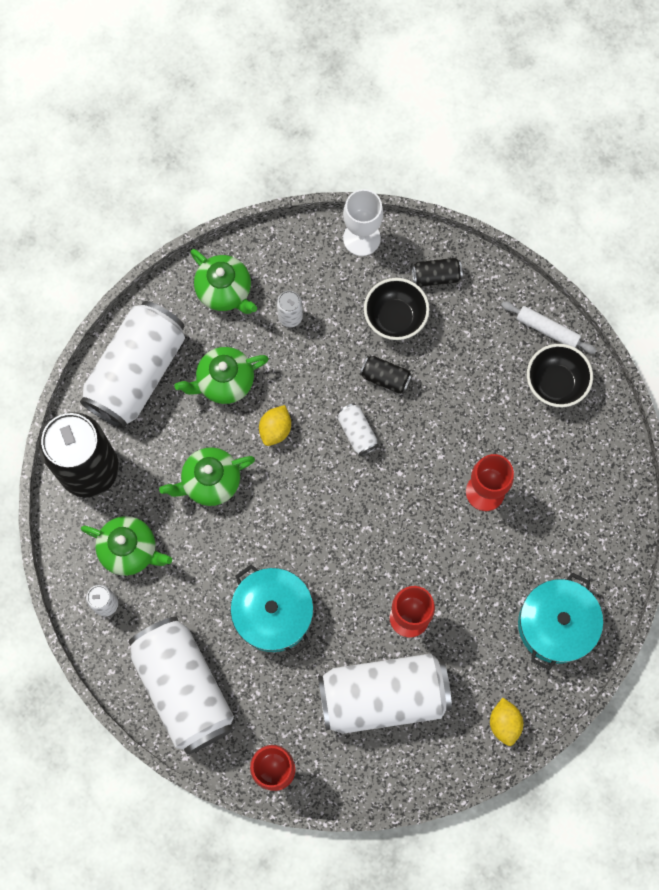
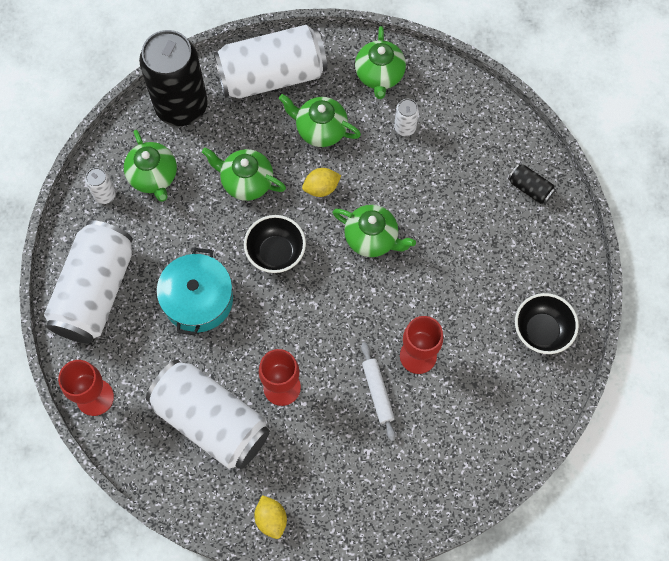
camera: 45 degrees right, 5 degrees down
white can [337,403,378,456] -> green teapot [333,205,416,257]
white goblet [343,189,383,256] -> none
black can [360,356,413,394] -> none
black bowl [364,278,430,340] -> black bowl moved to [244,215,306,273]
yellow lemon [490,698,524,746] -> yellow lemon turned 60 degrees counterclockwise [254,495,287,539]
white rolling pin [501,301,597,354] -> white rolling pin moved to [361,342,396,441]
turquoise pot [518,573,603,670] -> none

